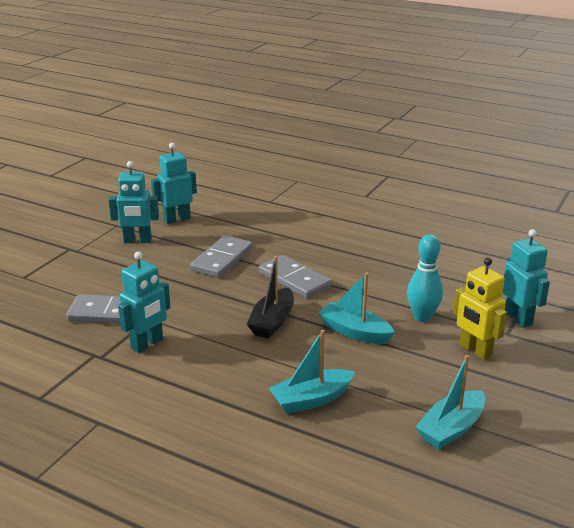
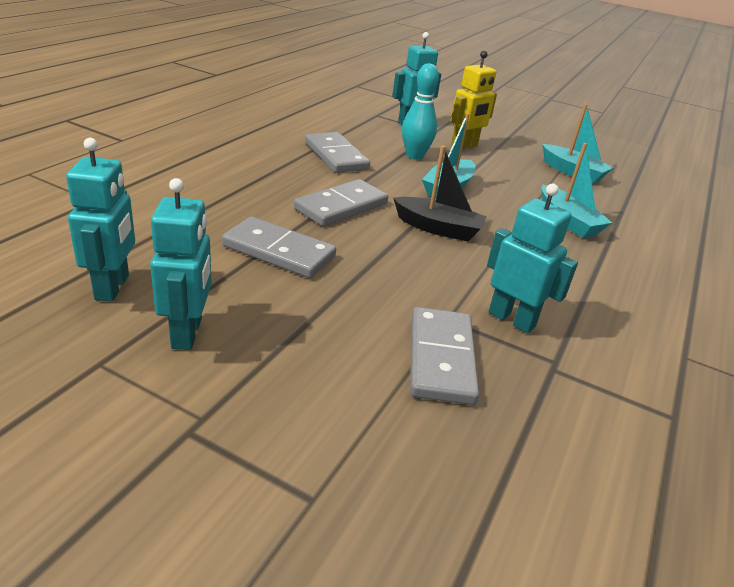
camera: 95 degrees left, 5 degrees up
turquoise robot [151,143,197,224] -> turquoise robot turned 150 degrees counterclockwise [66,138,135,302]
none -> grey domino [305,132,370,173]

